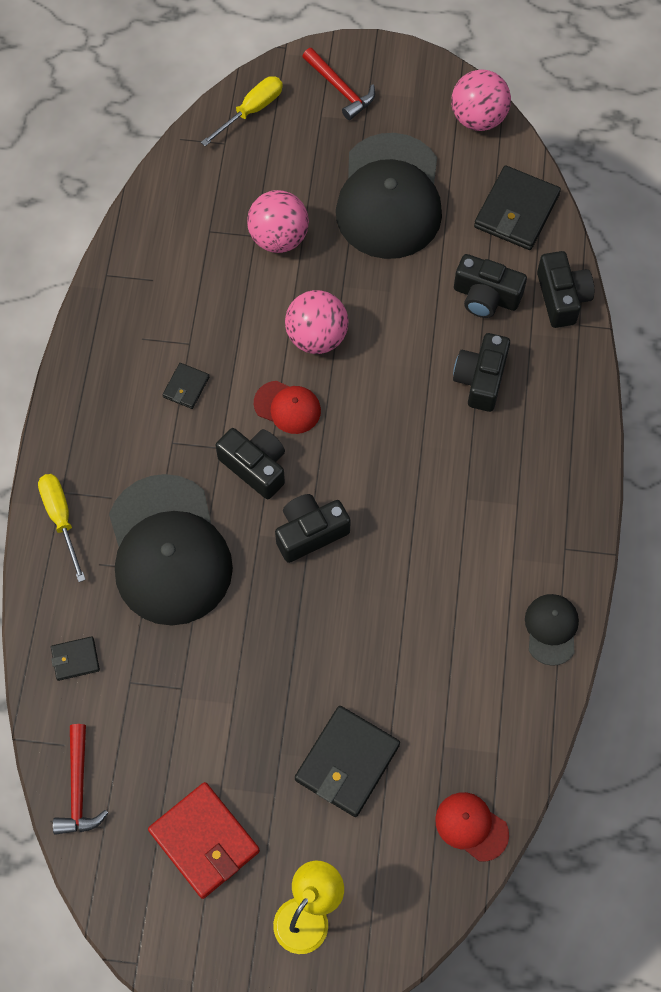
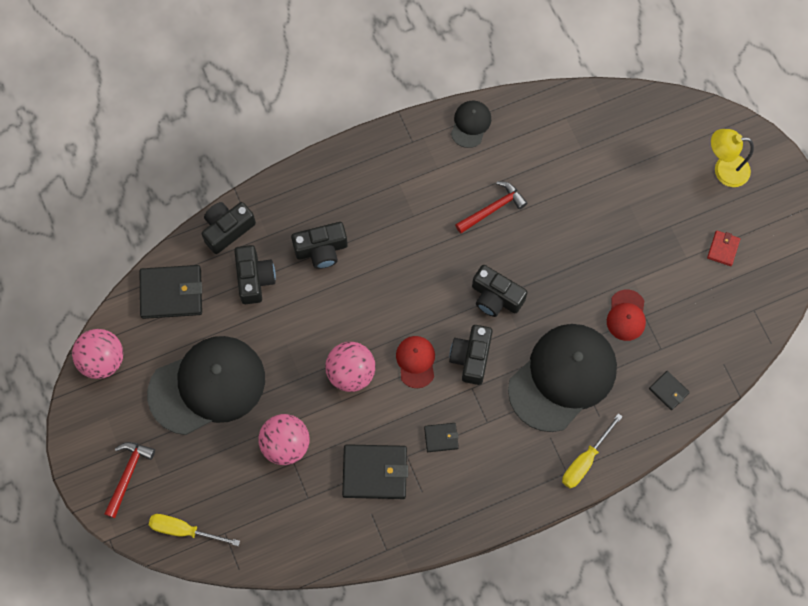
camera: 120 degrees left, 5 degrees up
red hammer [53,724,108,835] -> red hammer moved to [455,181,527,233]
red wallet [148,782,260,899] -> red wallet [707,231,740,266], size x0.51
black wallet [295,706,400,817] -> black wallet moved to [342,444,408,499]
red cap [435,792,509,862] -> red cap moved to [607,289,646,341]
black cap [525,594,579,666] -> black cap turned 135 degrees clockwise [451,100,491,148]

